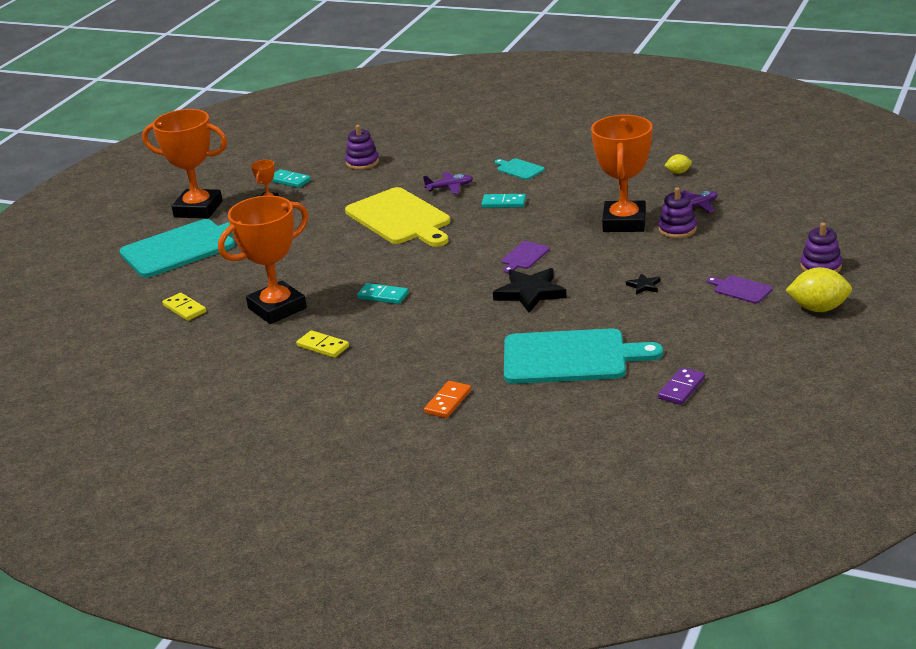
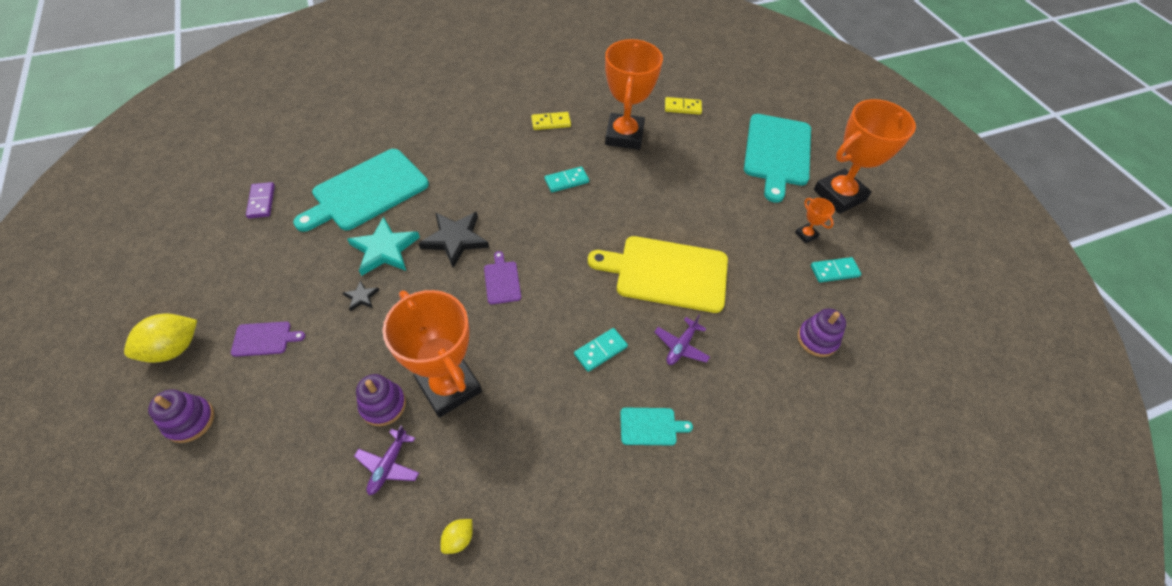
camera: 130 degrees right, 25 degrees up
orange domino [424,381,471,418] -> none
none -> turquoise star [347,217,420,276]

